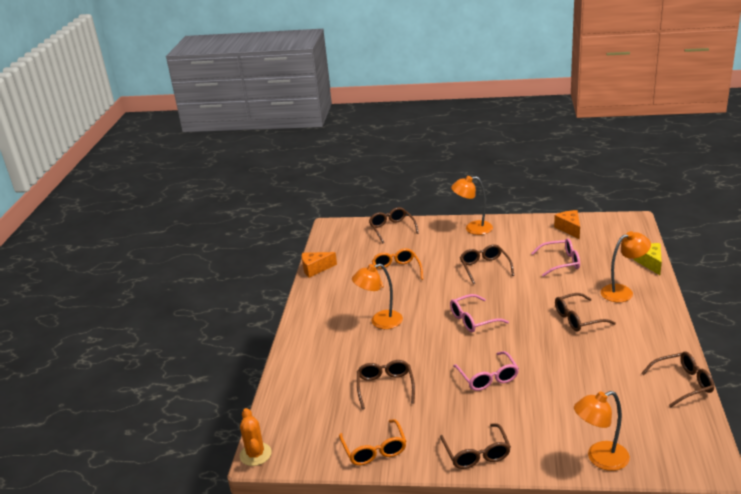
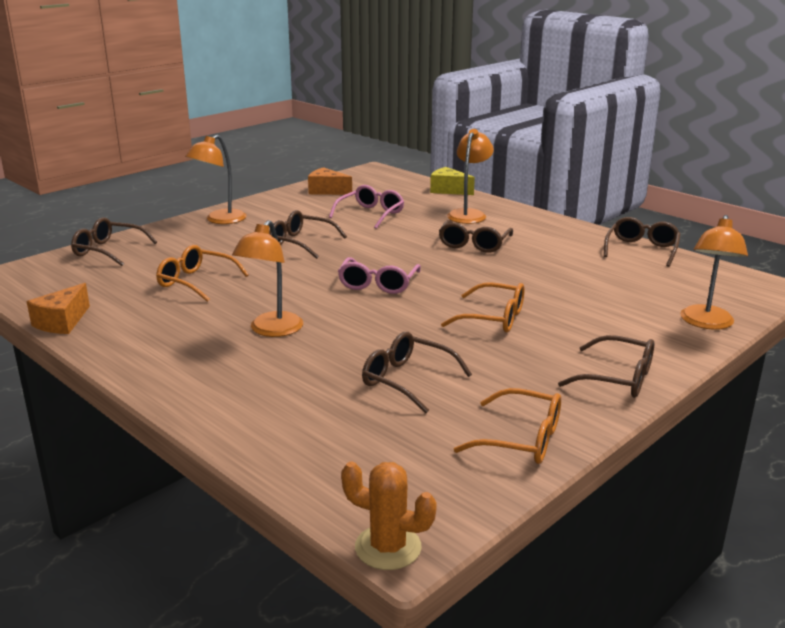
camera: 55 degrees left, 5 degrees down
pink glasses [453,351,519,391] -> orange glasses [441,283,524,332]

